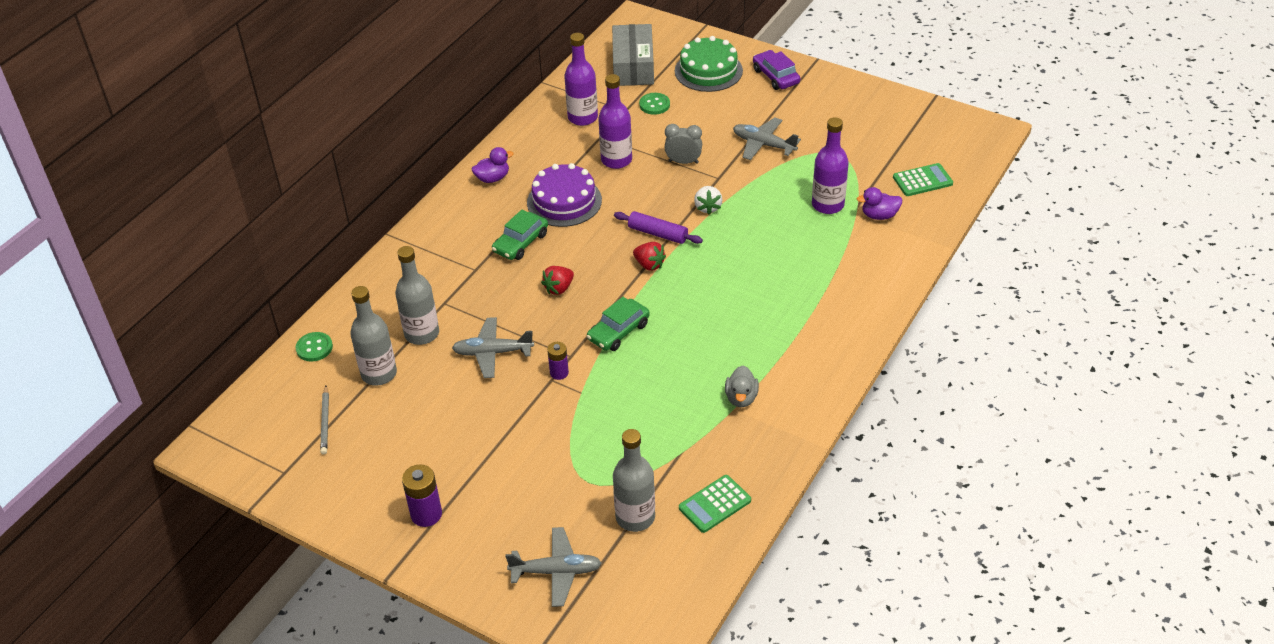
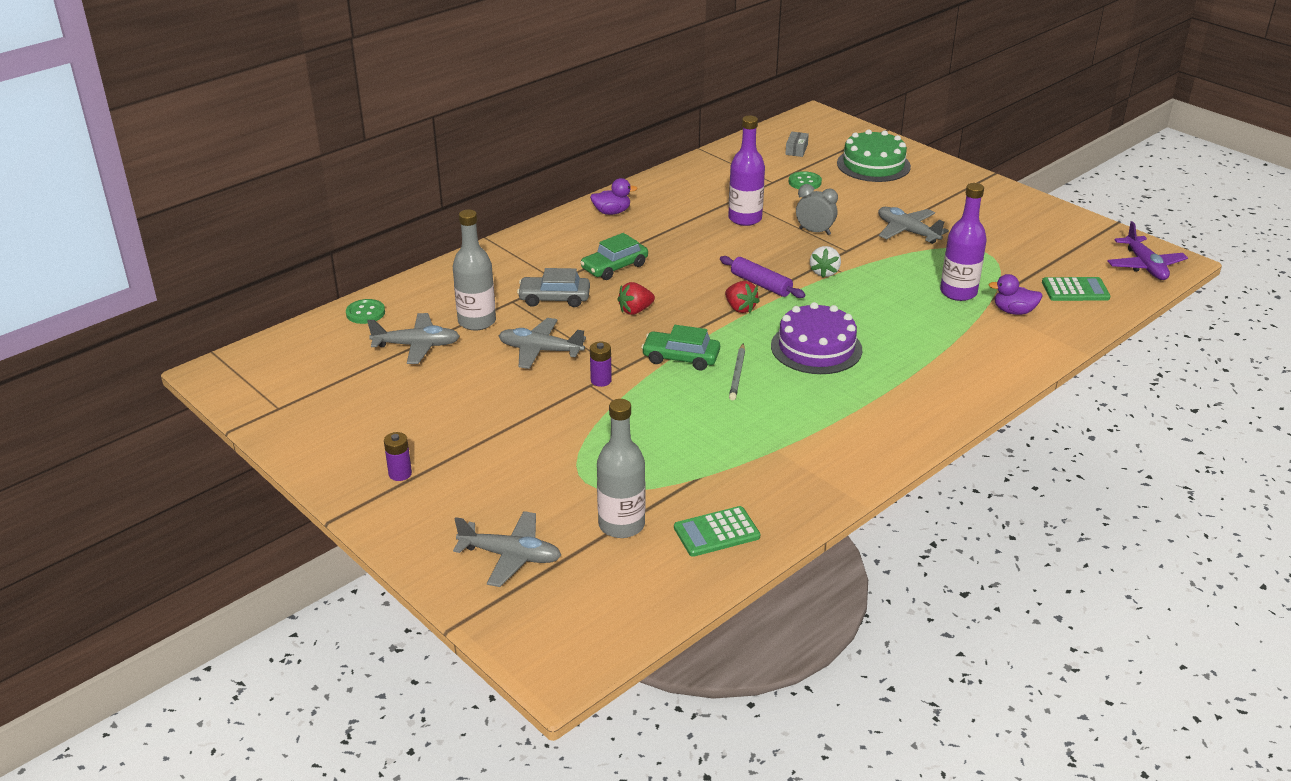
camera: 15 degrees right, 10 degrees down
grey pencil [320,386,329,454] -> grey pencil moved to [729,343,745,400]
grey bottle [350,286,397,386] -> grey plane [367,313,460,364]
purple battery [402,465,442,527] -> purple battery [384,432,412,481], size x0.65
purple cake [527,163,602,227] -> purple cake moved to [771,302,862,374]
purple bottle [564,33,598,126] -> none
green car [587,297,650,351] -> green car turned 45 degrees clockwise [641,325,720,371]
grey box [612,24,654,86] -> grey box [785,132,809,157], size x0.42
grey duck [725,366,759,407] -> none
purple car [753,50,800,90] -> none
none -> grey car [517,268,590,307]
none -> purple plane [1107,221,1188,280]

